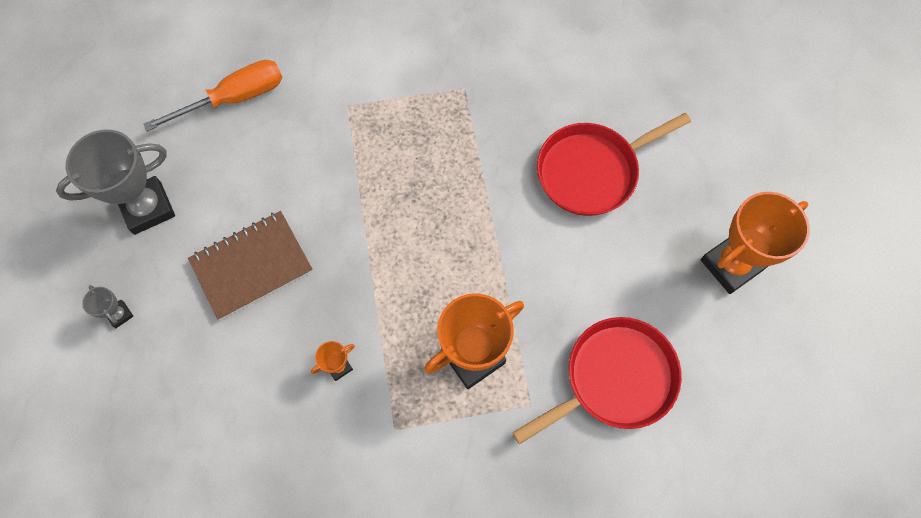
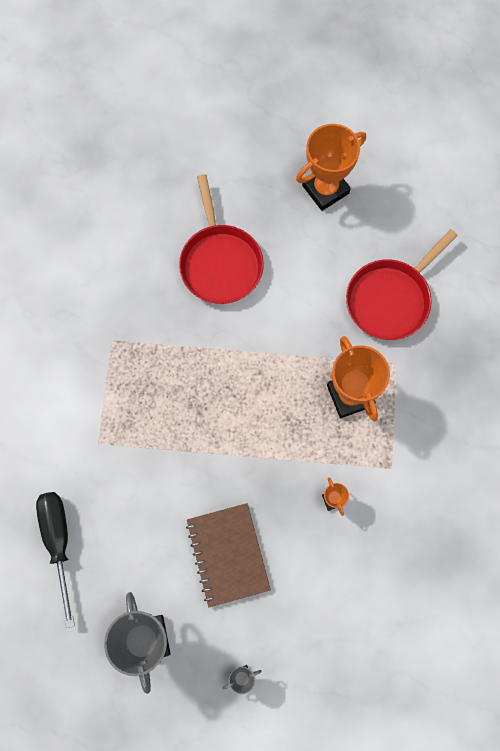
camera: 75 degrees left, 5 degrees up
orange screwdriver [143,60,283,131] -> black screwdriver [36,492,75,628]
red pan [512,317,682,444] -> red pan turned 120 degrees counterclockwise [346,229,458,340]
orange trophy [701,192,810,294] -> orange trophy turned 75 degrees clockwise [296,124,366,211]

